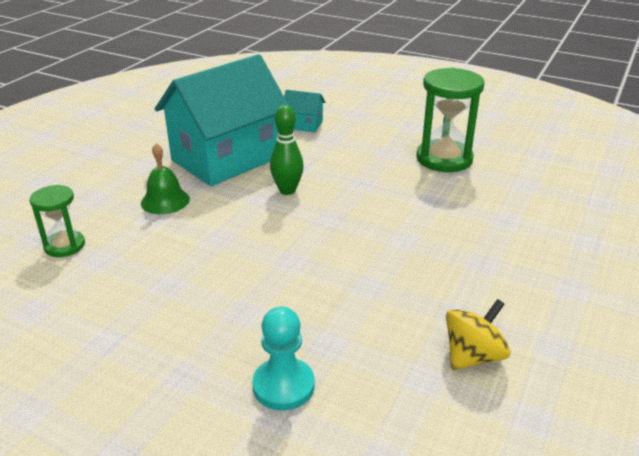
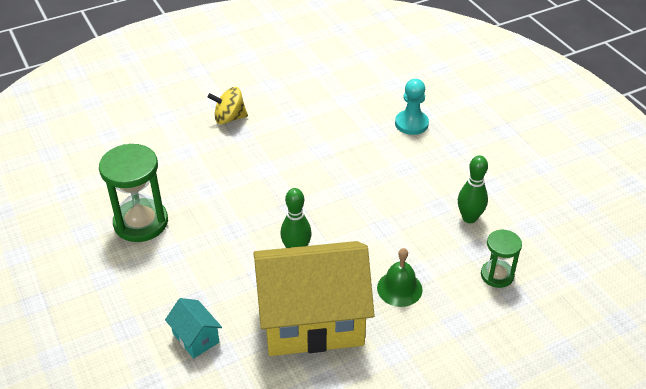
camera: 145 degrees left, 10 degrees up
turquoise house [155,54,289,186] -> yellow house [253,241,375,356]
yellow spinning top [446,299,510,370] -> yellow spinning top moved to [208,87,248,124]
none -> green bowling pin [458,156,488,223]

